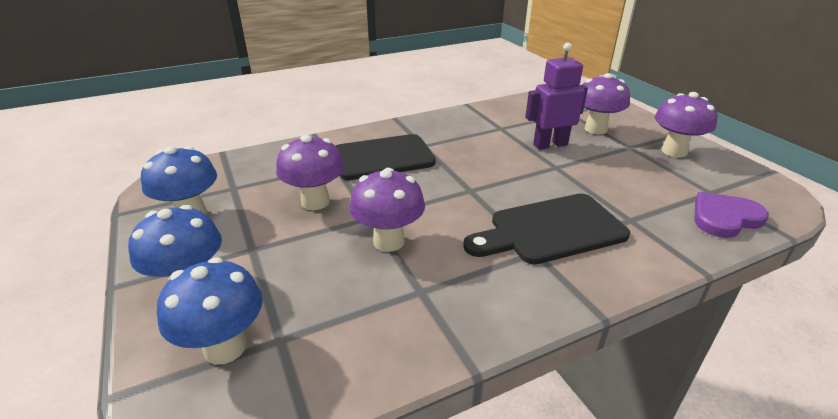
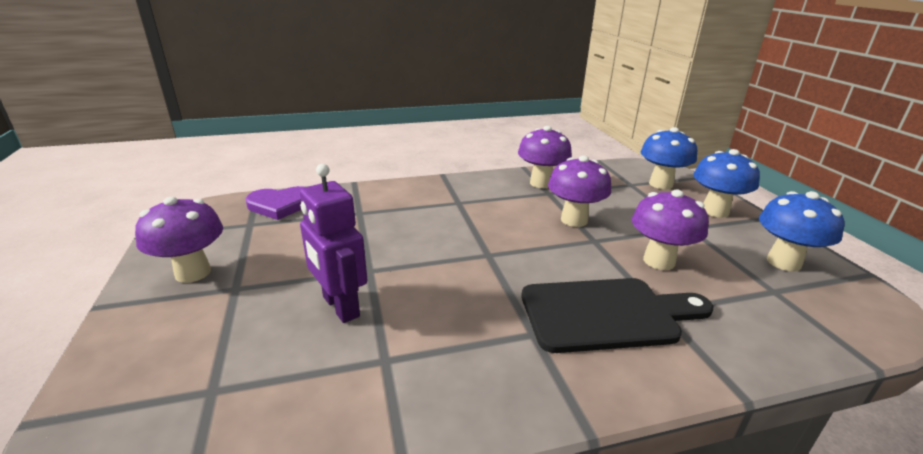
camera: 170 degrees left, 5 degrees down
black cutting board [463,194,630,264] -> none
purple robot [525,43,588,150] -> purple robot turned 60 degrees clockwise [300,164,367,323]
purple mushroom [582,73,630,134] -> purple mushroom moved to [518,126,572,188]

